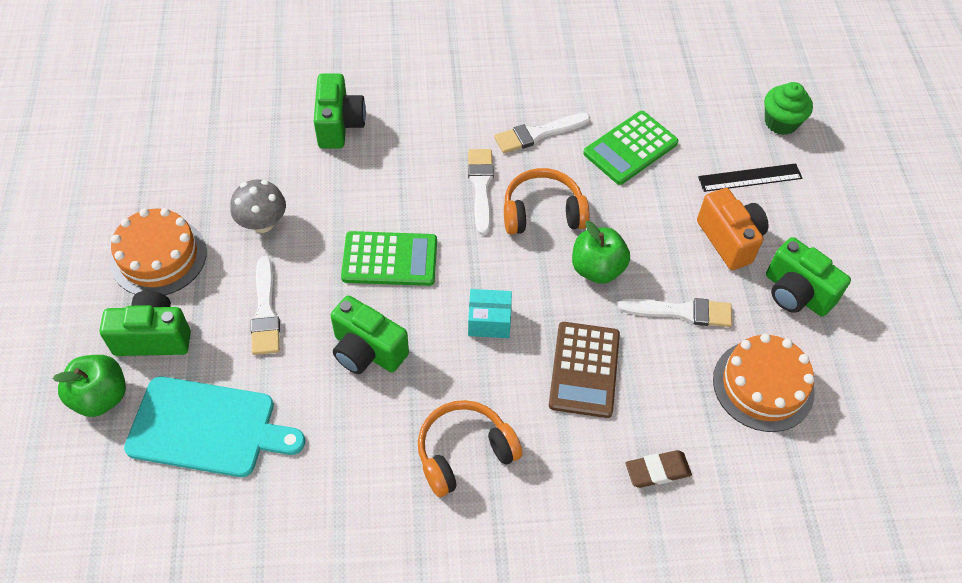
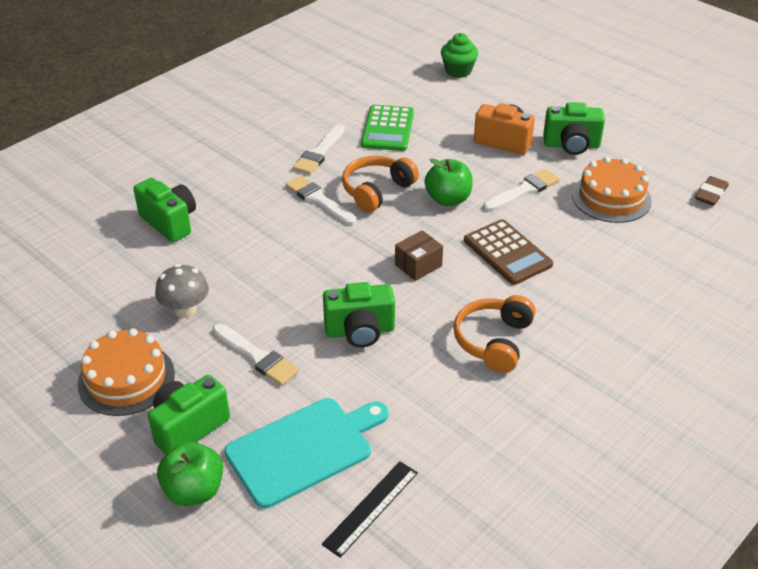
camera: 40 degrees left, 15 degrees down
green calculator [341,231,437,286] -> none
turquoise box [468,289,512,338] -> brown box [395,230,443,281]
brown eraser [625,450,692,488] -> brown eraser moved to [695,176,729,206]
black ruler [698,163,802,192] -> black ruler moved to [322,461,418,558]

